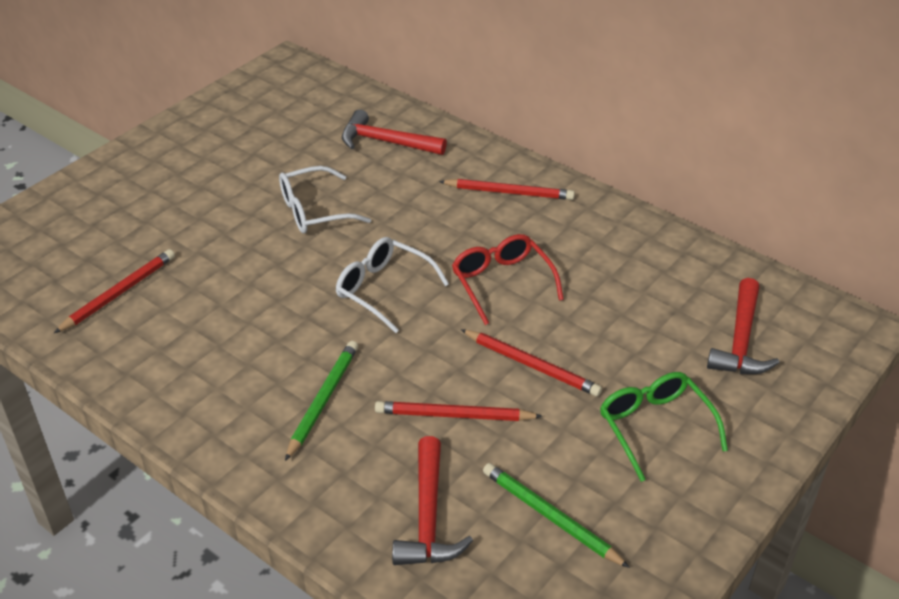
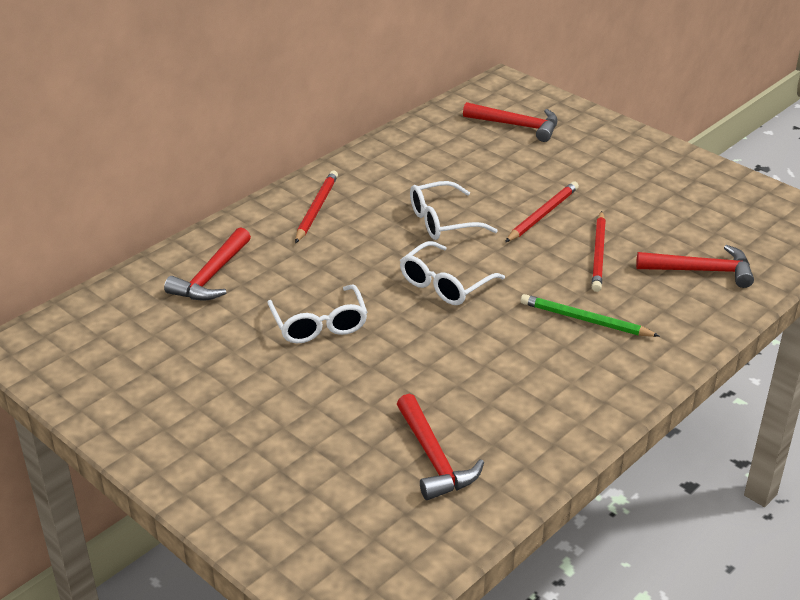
camera: 85 degrees left, 5 degrees down
red pencil [54,249,175,333] -> red hammer [397,394,484,500]
red glasses [452,234,564,325] -> white glasses [410,181,498,240]
green pencil [483,463,630,568] -> none
green glasses [600,372,728,482] -> none

